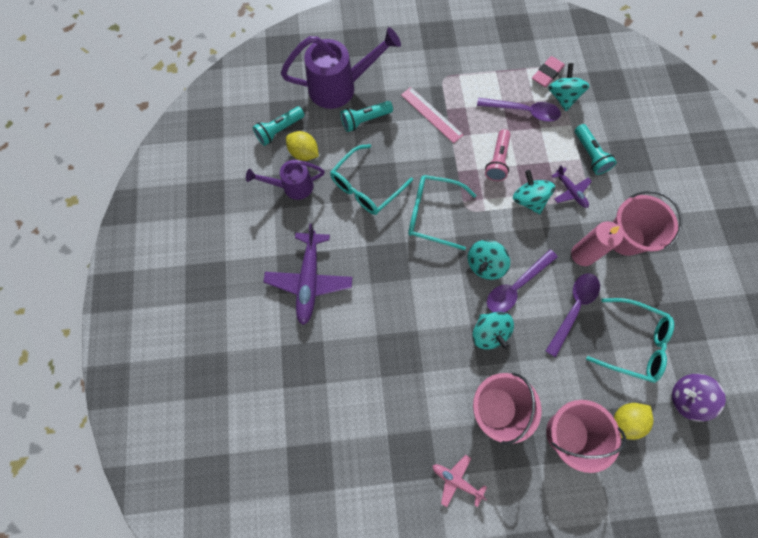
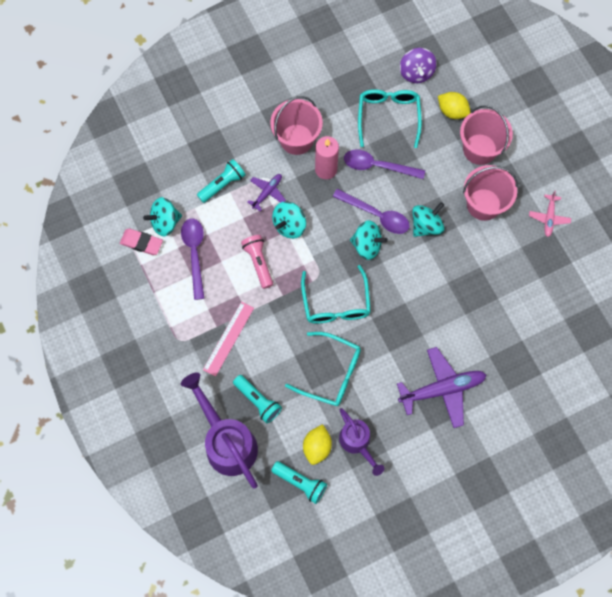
camera: 110 degrees left, 0 degrees up
pink flashlight [485,129,511,181] -> pink flashlight turned 105 degrees counterclockwise [241,235,273,289]

